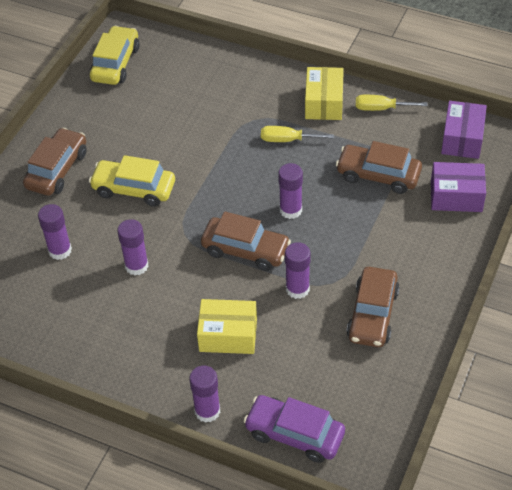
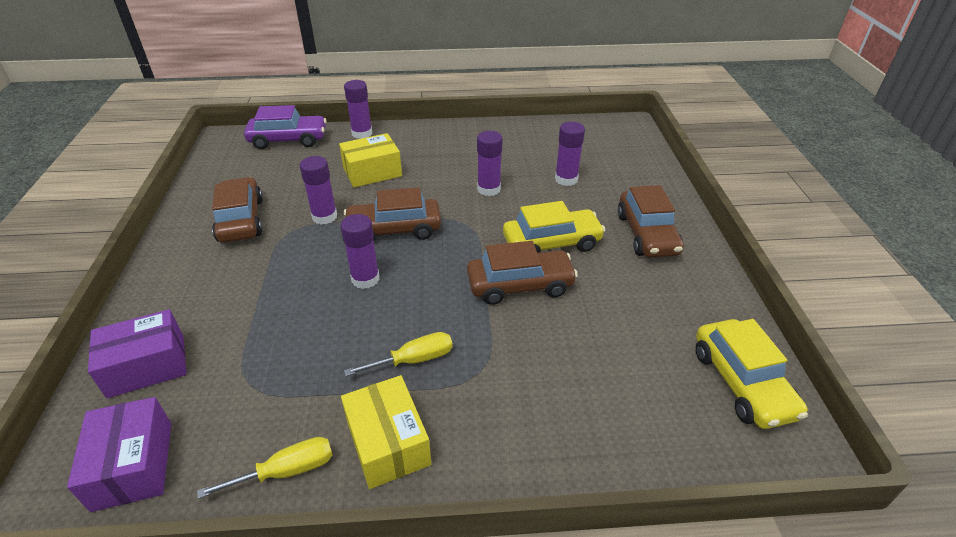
camera: 150 degrees right, 10 degrees down
brown car [336,141,422,194] -> brown car moved to [467,241,578,305]

